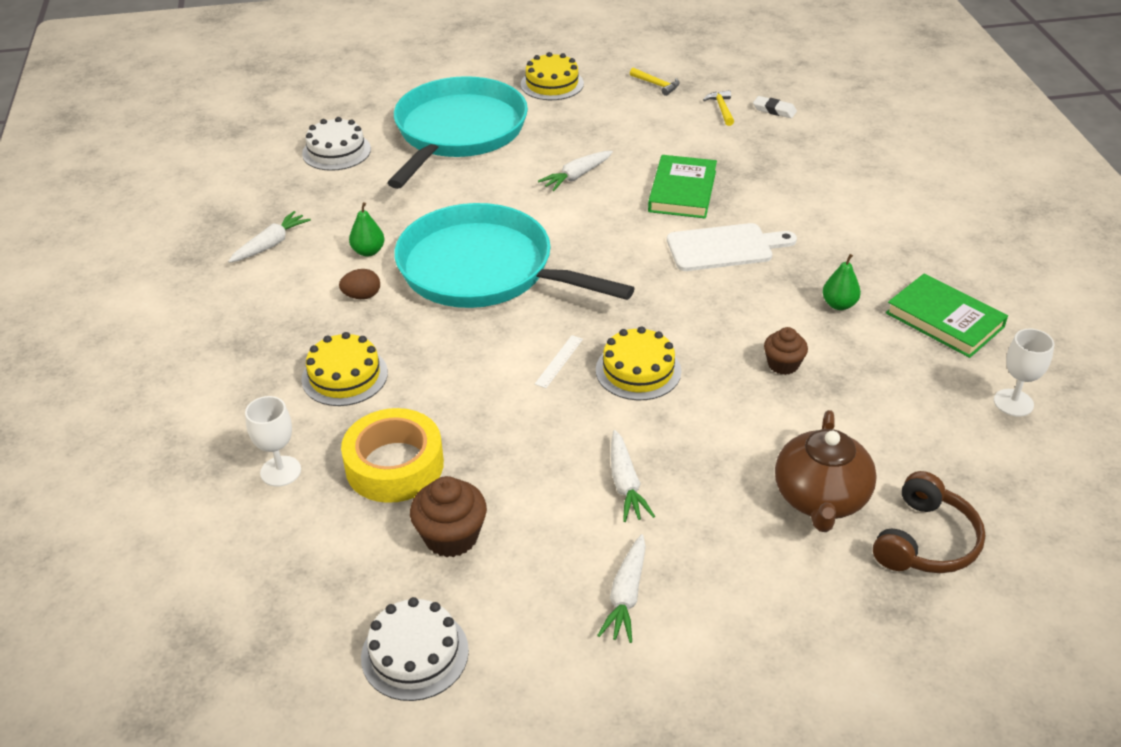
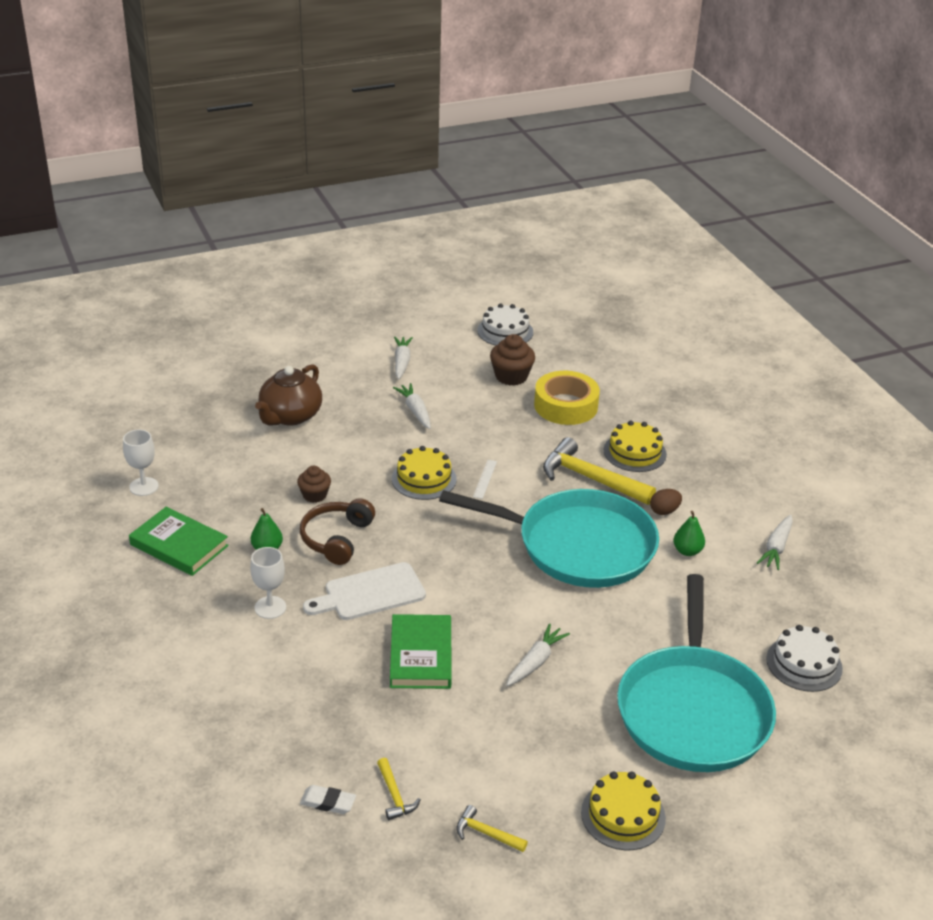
camera: 165 degrees right, 5 degrees down
white goblet [245,396,301,487] -> white goblet moved to [250,547,286,619]
brown teapot [775,410,877,532] -> brown teapot turned 150 degrees counterclockwise [255,364,322,426]
brown headphones [873,471,985,573] -> brown headphones moved to [300,498,375,565]
none -> yellow hammer [543,437,656,505]

